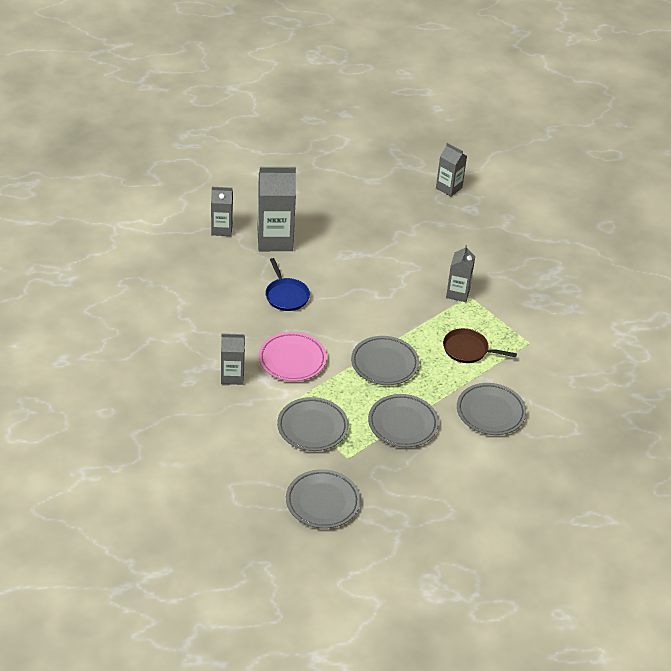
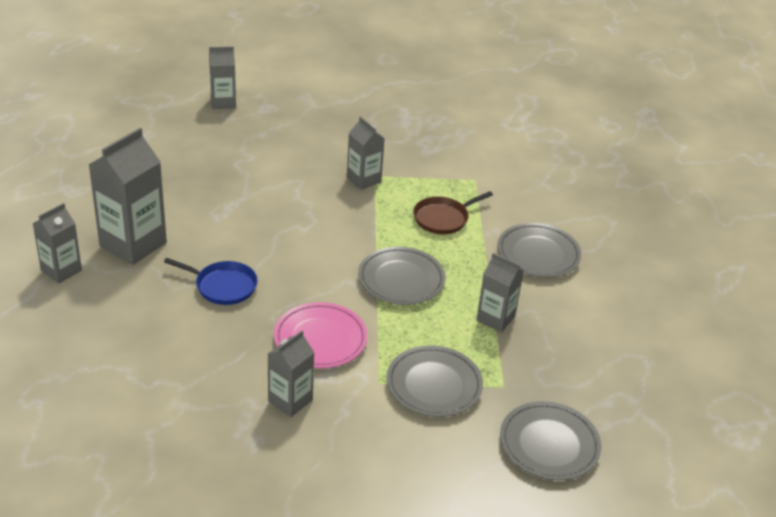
camera: 50 degrees left, 5 degrees down
grey plate [368,394,439,447] -> grey carton [476,253,524,332]

